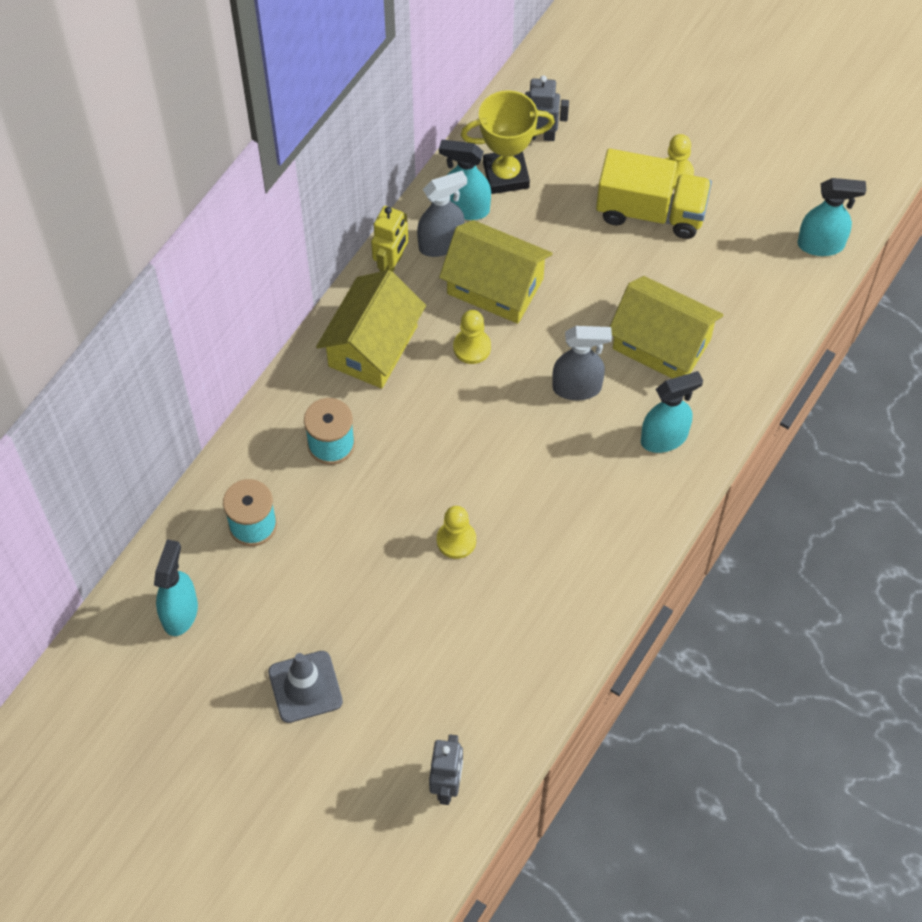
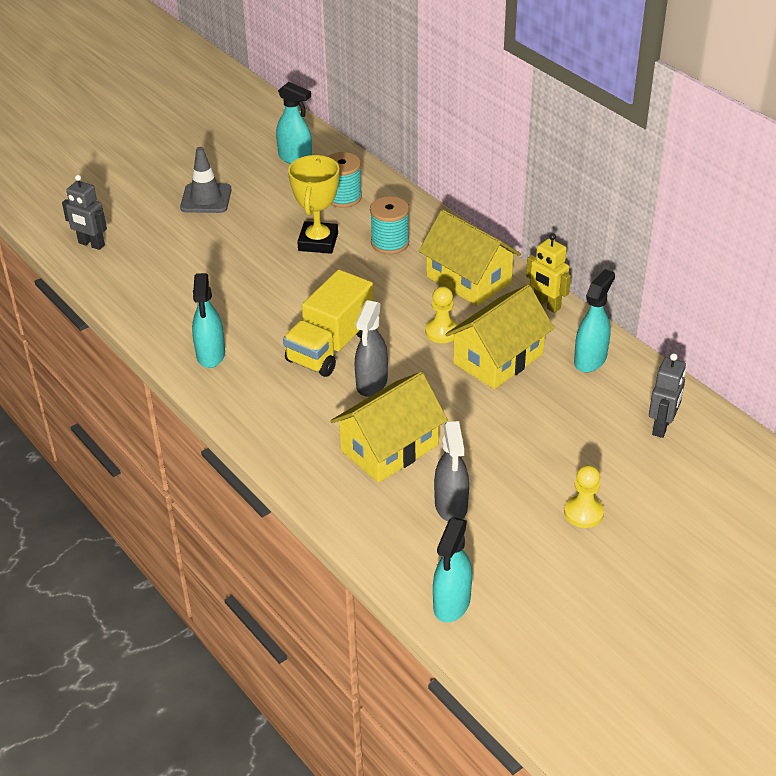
camera: 110 degrees right, 20 degrees down
grey spray bottle [417,170,467,257] -> grey spray bottle moved to [434,421,469,521]
yellow pawn [437,506,476,559] -> none
yellow trophy [461,90,555,194] -> yellow trophy moved to [288,155,339,254]
yellow truck [596,149,712,239] -> yellow truck moved to [283,270,374,377]
turquoise spray bottle [641,371,703,453] -> turquoise spray bottle moved to [192,273,225,368]

